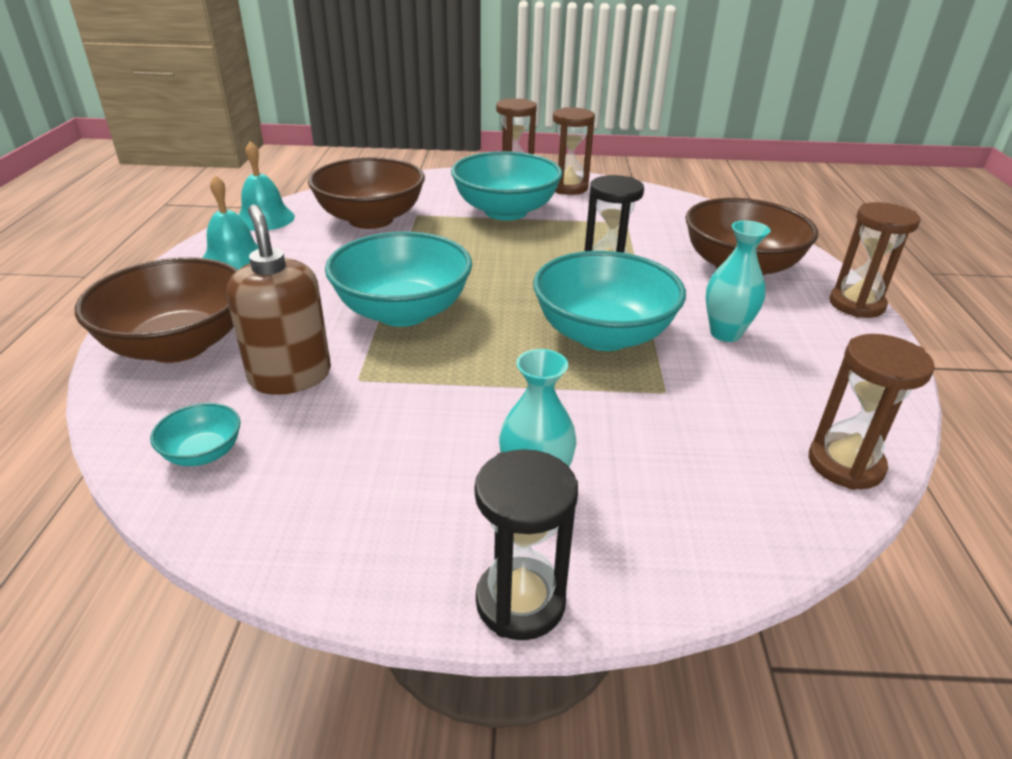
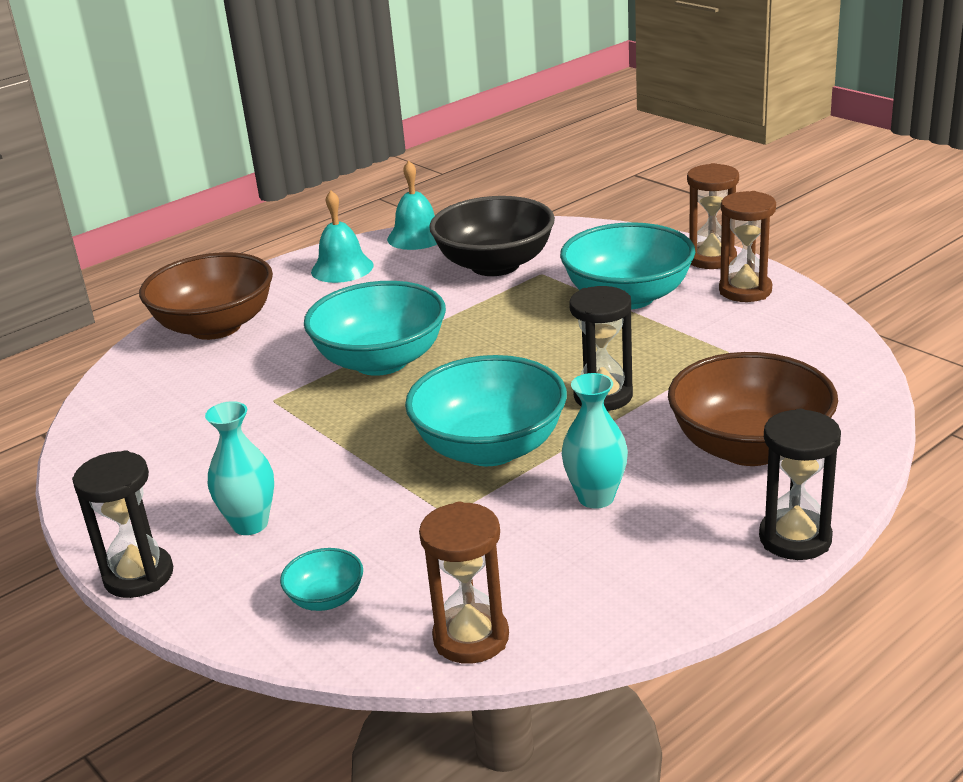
camera: 50 degrees right, 5 degrees down
turquoise bowl [150,403,241,466] -> turquoise bowl moved to [280,548,363,611]
brown soap dispenser [227,205,331,395] -> none
brown bowl [308,157,425,229] -> black bowl [429,196,555,276]
brown hourglass [829,202,920,318] -> black hourglass [759,409,841,560]

